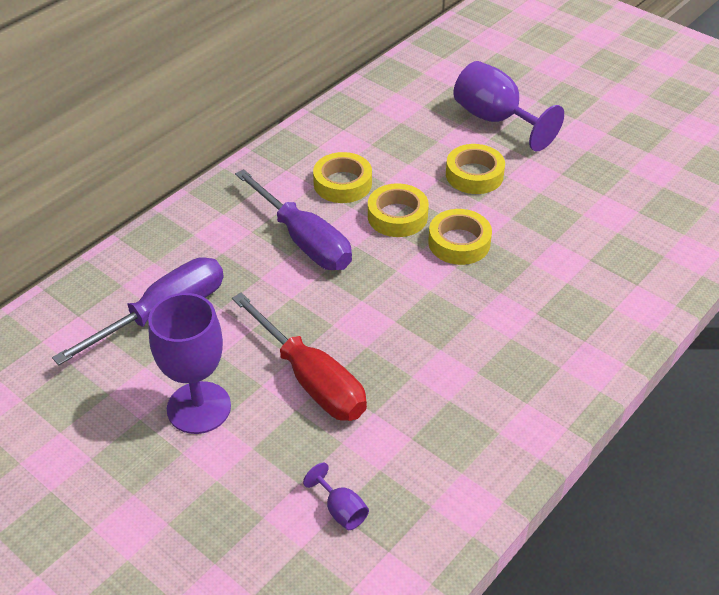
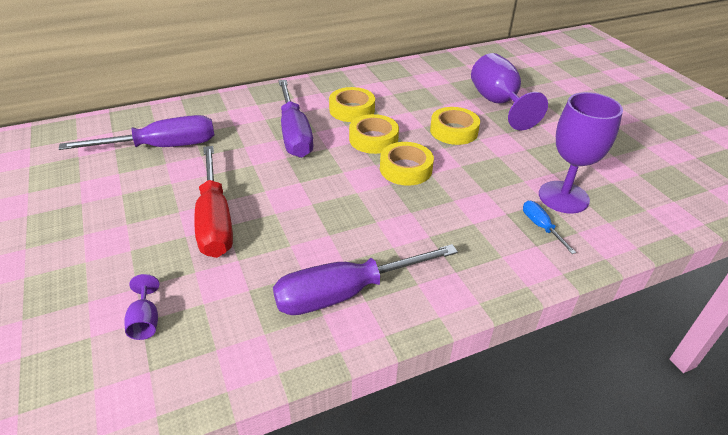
camera: 25 degrees right, 5 degrees down
purple goblet [148,293,231,434] -> purple goblet moved to [539,92,623,214]
none -> purple screwdriver [273,244,458,315]
none -> blue screwdriver [523,201,576,254]

